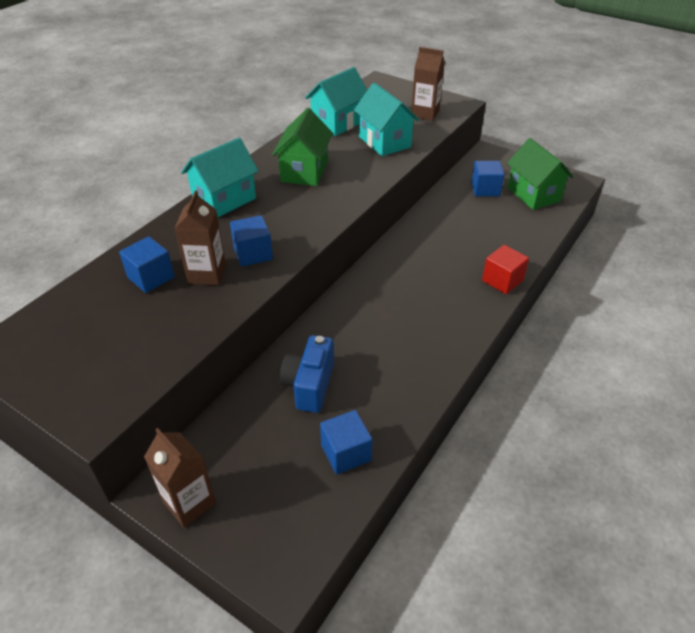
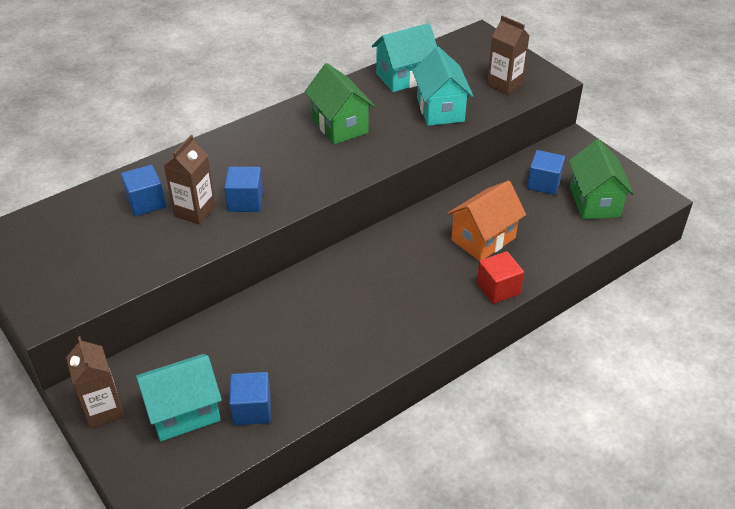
camera: 20 degrees right, 0 degrees up
turquoise house [181,138,259,218] -> turquoise house moved to [136,354,222,441]
green house [272,108,333,186] -> green house turned 60 degrees counterclockwise [304,63,375,144]
blue camera [280,335,334,413] -> none
none -> orange house [447,181,526,261]

